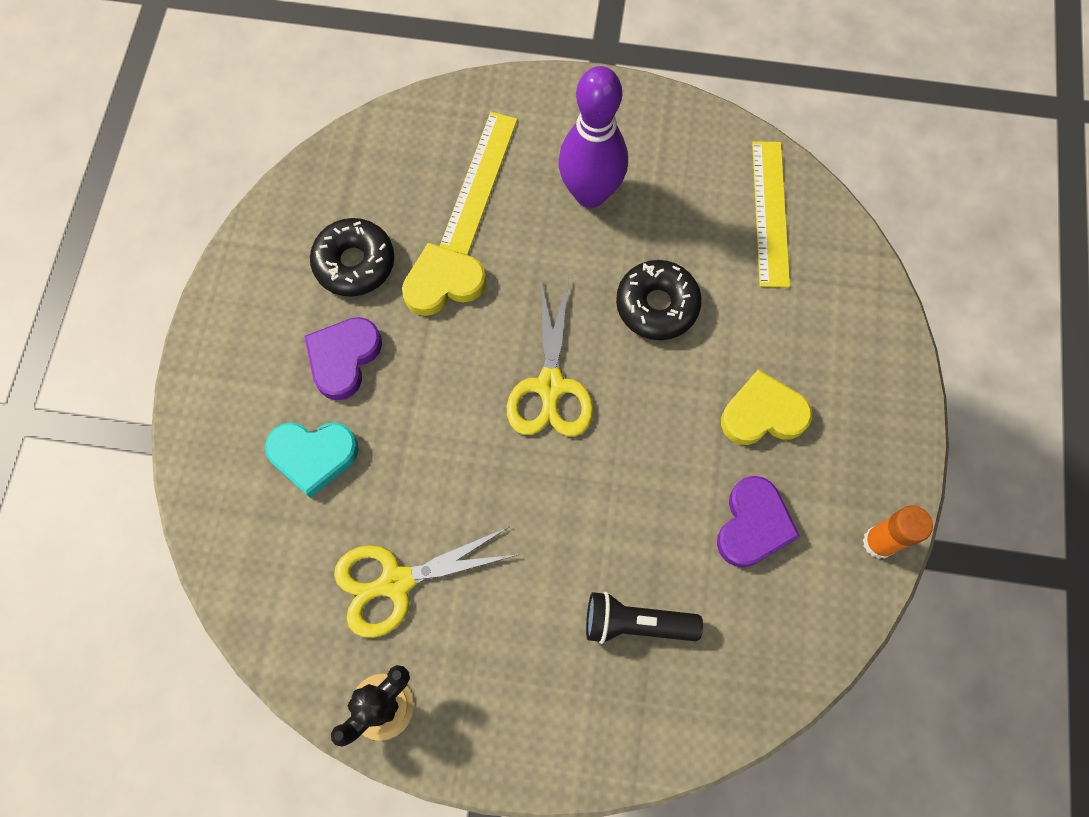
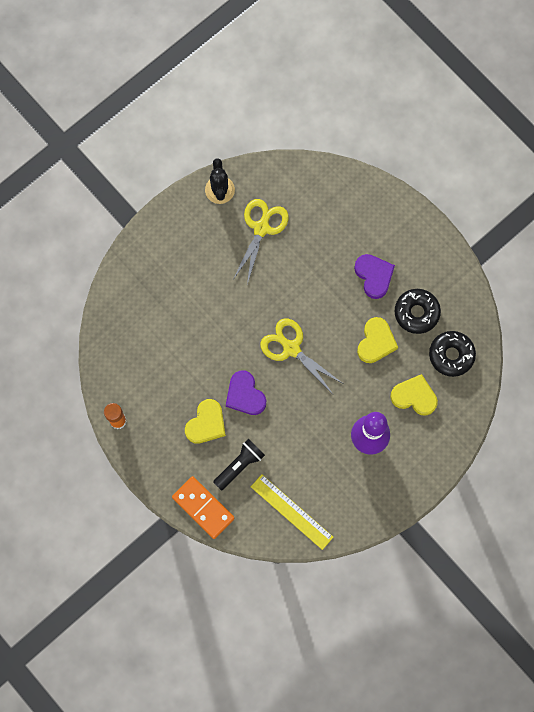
camera: 130 degrees right, 5 degrees up
turquoise heart [265,423,359,498] -> none
yellow ruler [440,112,517,255] -> yellow heart [390,374,438,416]
black flashlight [586,592,703,644] -> black flashlight moved to [213,439,265,491]
black donut [616,260,702,340] -> black donut moved to [429,331,476,377]
purple heart [717,476,800,568] -> purple heart moved to [226,370,266,415]
none -> orange domino [172,476,235,539]

